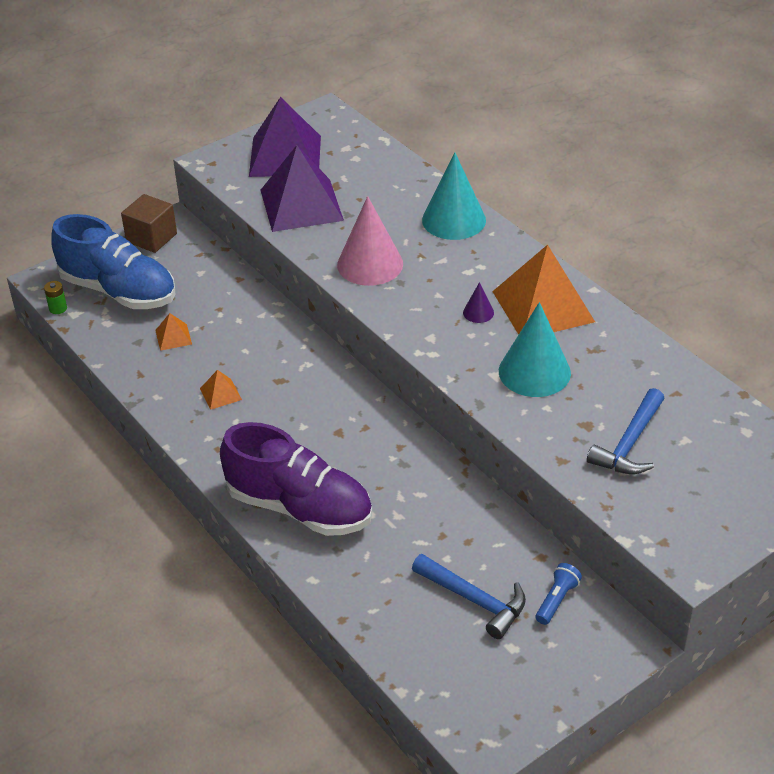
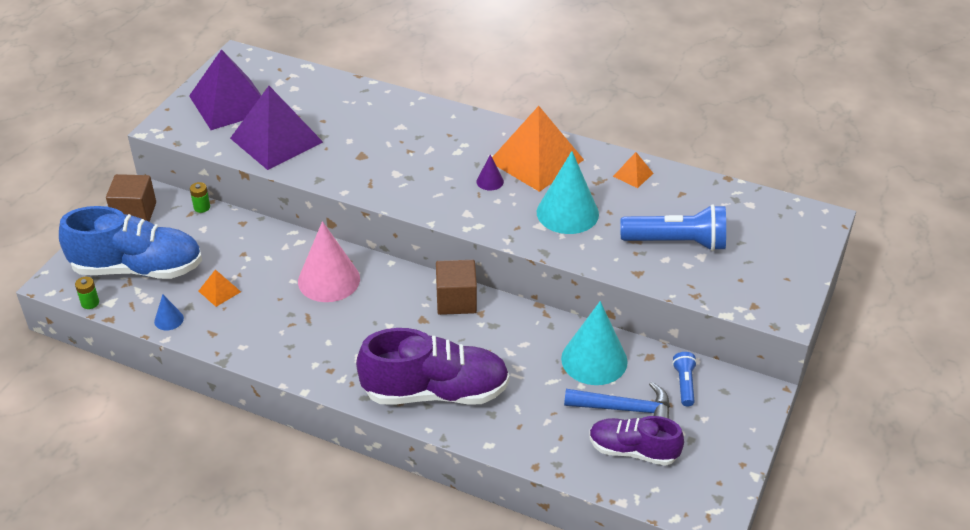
camera: 30 degrees left, 0 degrees up
orange pyramid [200,370,242,410] -> orange pyramid moved to [613,152,653,188]
pink cone [337,196,403,286] -> pink cone moved to [298,221,360,302]
turquoise cone [422,153,486,240] -> turquoise cone moved to [561,301,628,385]
blue hammer [587,388,665,474] -> blue flashlight [621,204,726,251]
none -> blue cone [154,294,184,330]
none -> green battery [190,182,210,213]
none -> brown cube [436,260,477,315]
none -> purple shoe [589,416,684,466]

